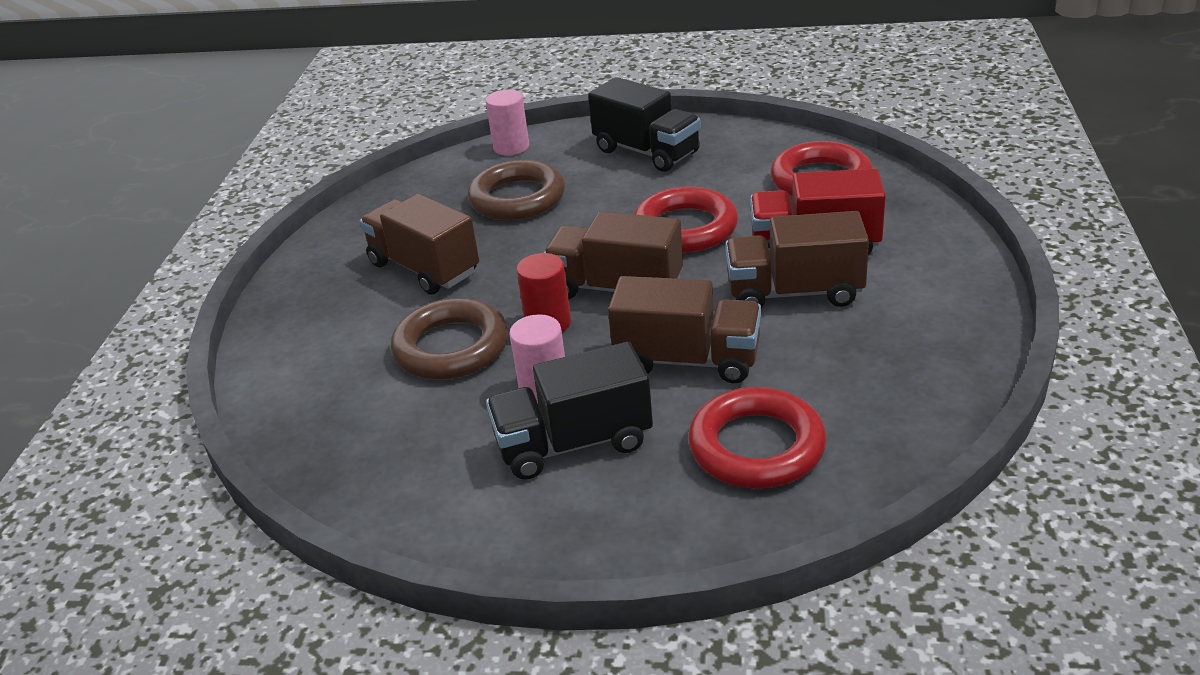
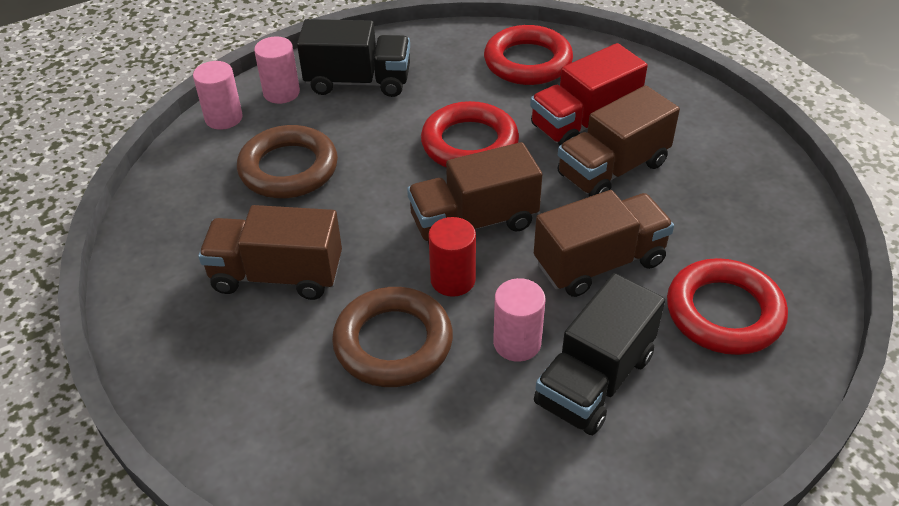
camera: 40 degrees left, 10 degrees up
none -> pink cylinder [254,37,300,104]

